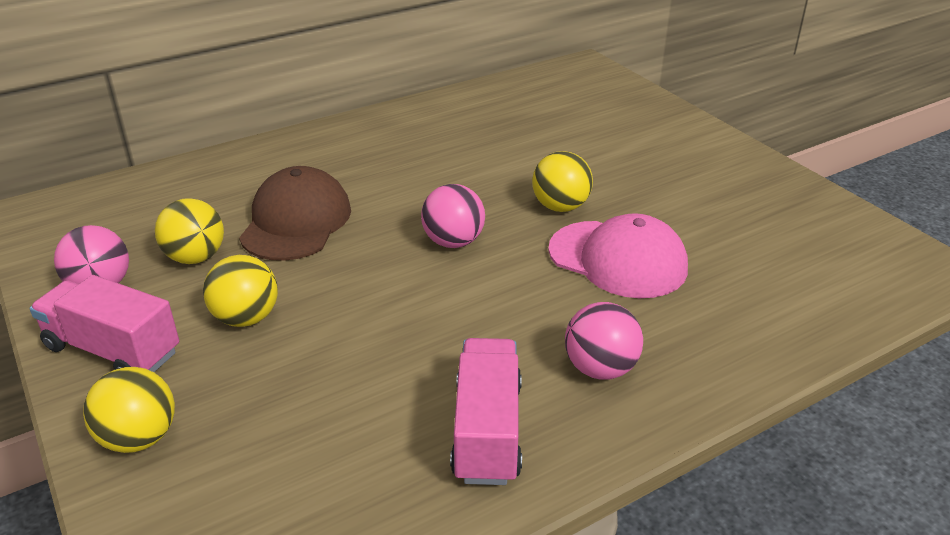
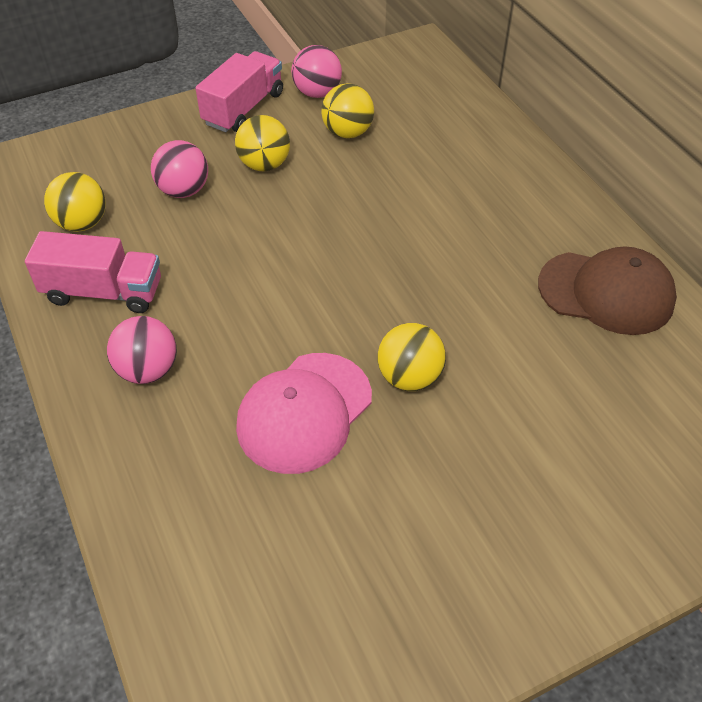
camera: 95 degrees right, 15 degrees up
yellow ball [83,367,175,453] -> yellow ball moved to [44,172,106,232]
brown cap [239,166,351,261] -> brown cap moved to [538,246,677,335]
pink ball [421,184,485,248] -> pink ball moved to [151,140,208,198]

